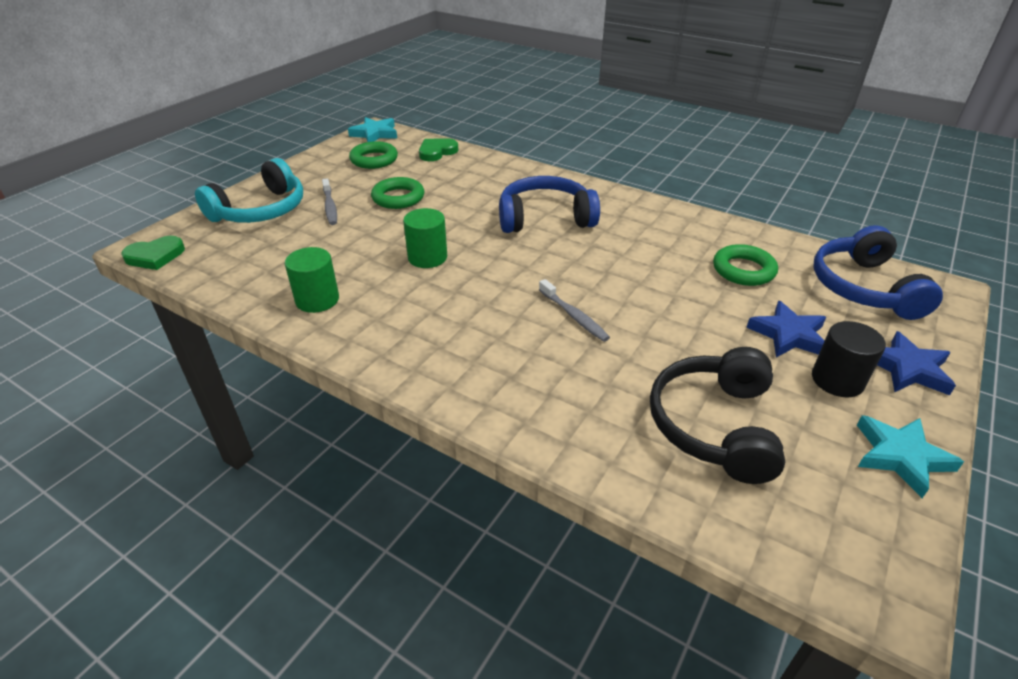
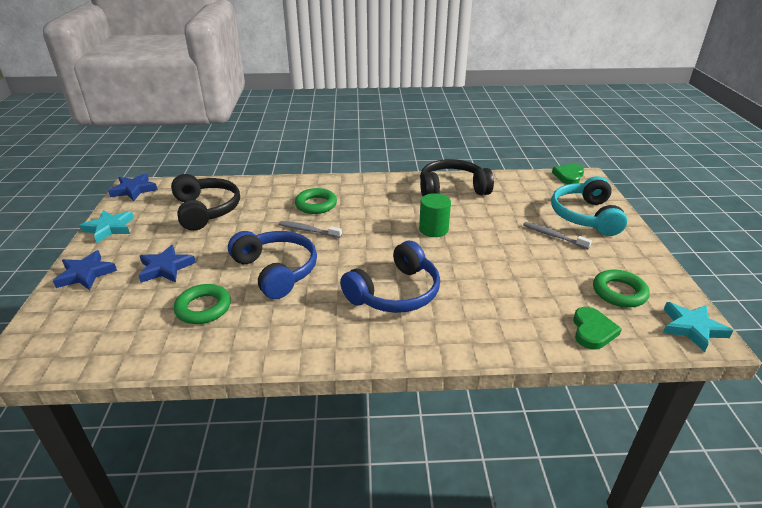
camera: 145 degrees right, 5 degrees down
green cylinder [285,247,339,313] -> black headphones [420,159,494,196]
green ring [371,177,424,209] -> green ring moved to [295,188,337,214]
black cylinder [812,321,886,397] -> none
blue headphones [814,225,943,320] -> blue headphones moved to [228,231,317,299]
none -> blue star [108,173,158,201]

